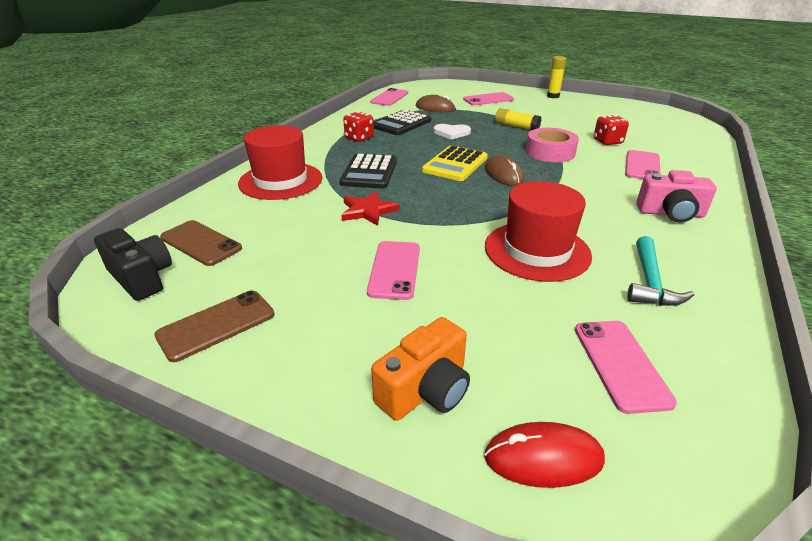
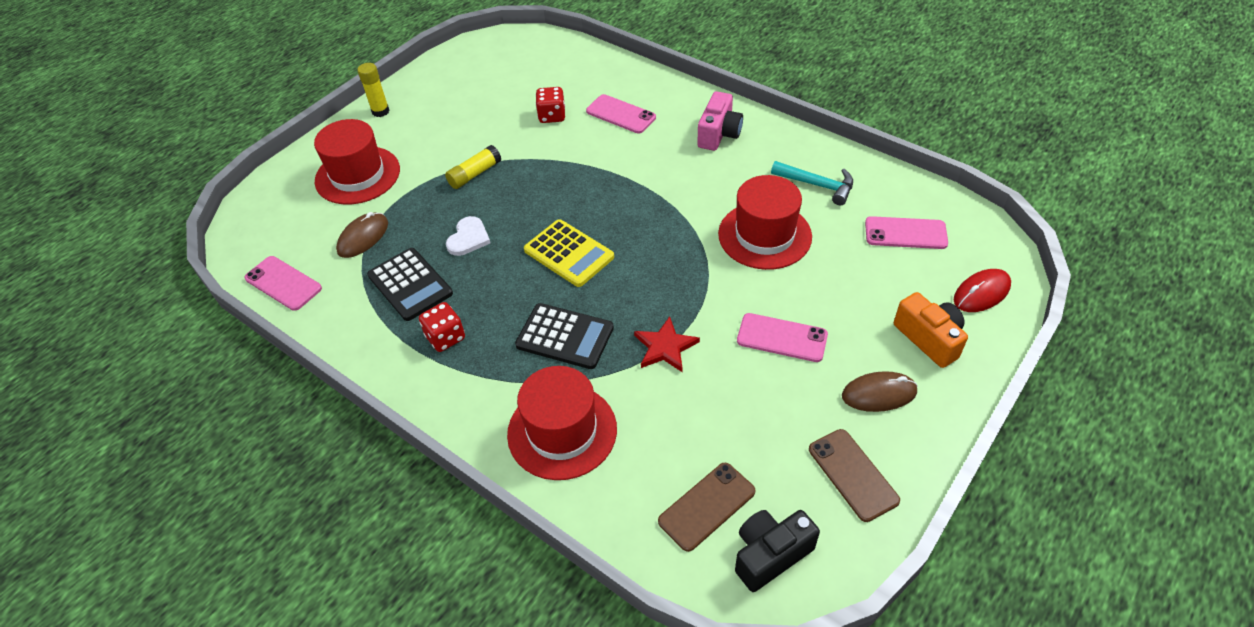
camera: 75 degrees left, 15 degrees up
pink phone [463,92,514,105] -> red hat [314,119,400,205]
red mouse [484,422,605,488] -> red mouse turned 45 degrees clockwise [954,269,1011,312]
brown mouse [485,155,524,186] -> brown mouse moved to [842,371,918,412]
pink tape [526,128,579,162] -> none

